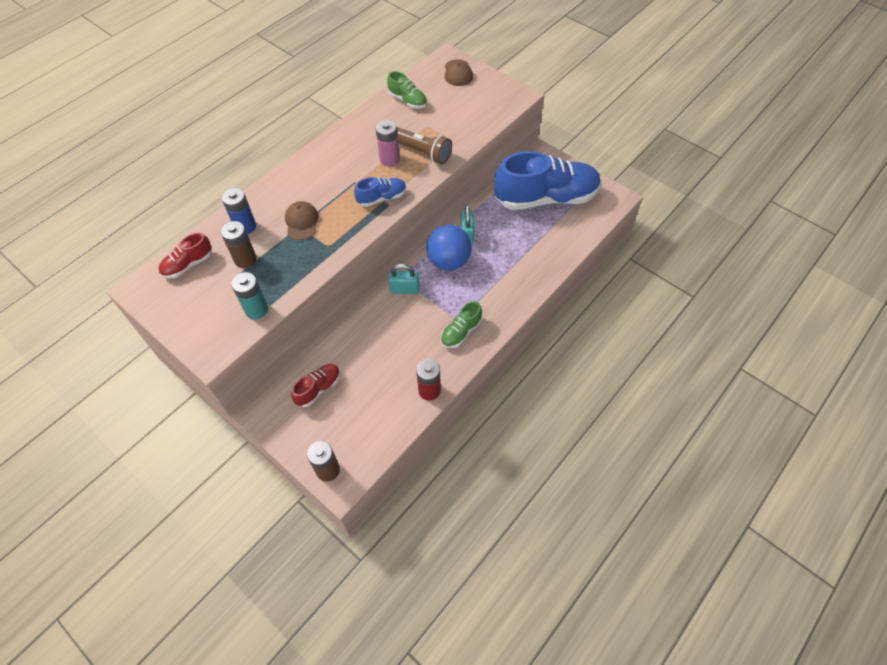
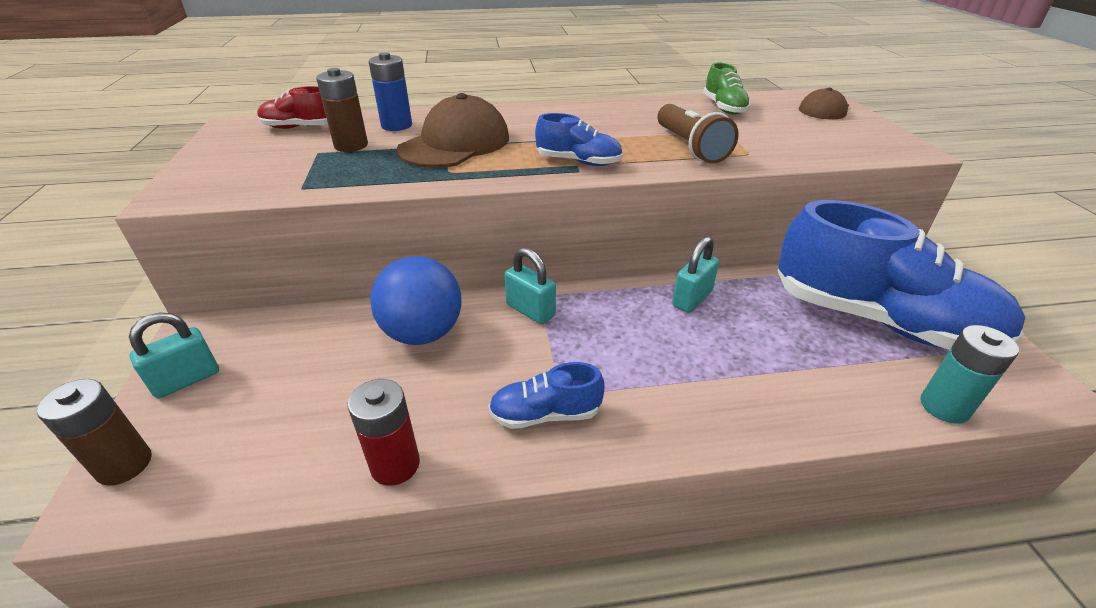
camera: 40 degrees right, 20 degrees down
turquoise battery [231,272,268,319] -> turquoise battery moved to [920,325,1019,424]
brown cap [285,201,319,240] -> brown cap [396,93,509,168], size x1.74
red shoe [291,364,340,407] -> none
pink battery [376,120,400,166] -> none
blue ball [426,225,472,270] -> blue ball moved to [370,256,462,345]
green shoe [441,301,482,348] -> blue shoe [489,362,604,429]
none -> turquoise padlock [129,312,219,398]

